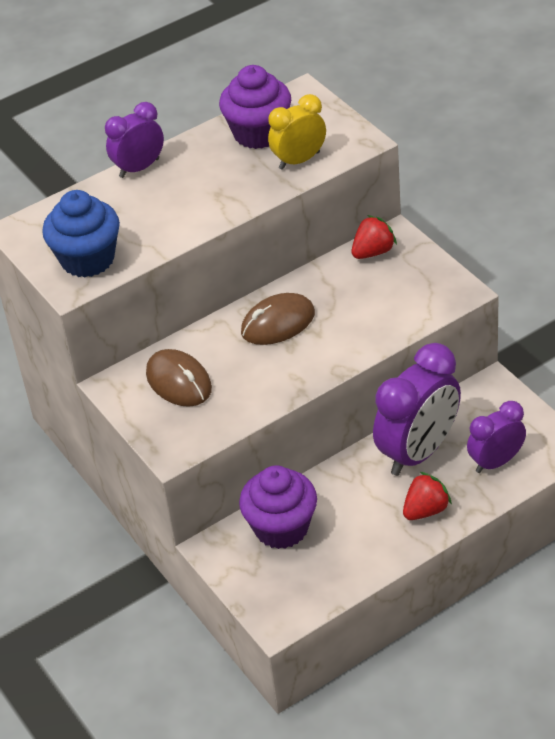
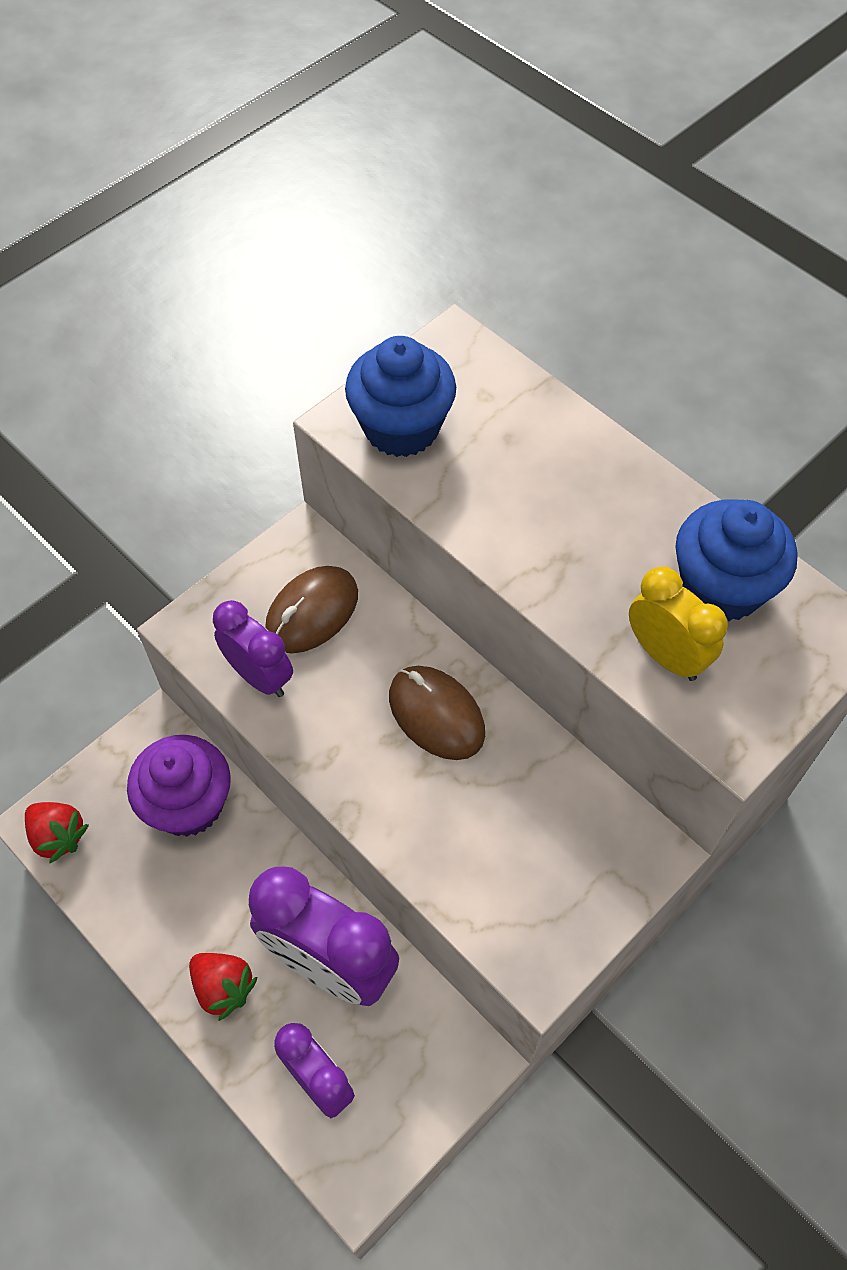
camera: 75 degrees right, 15 degrees up
purple clock [105,102,164,178] -> purple clock moved to [213,600,293,697]
purple cupcake [219,65,291,149] -> blue cupcake [675,499,797,622]
red strawberry [351,215,397,259] -> red strawberry moved to [25,802,89,863]

